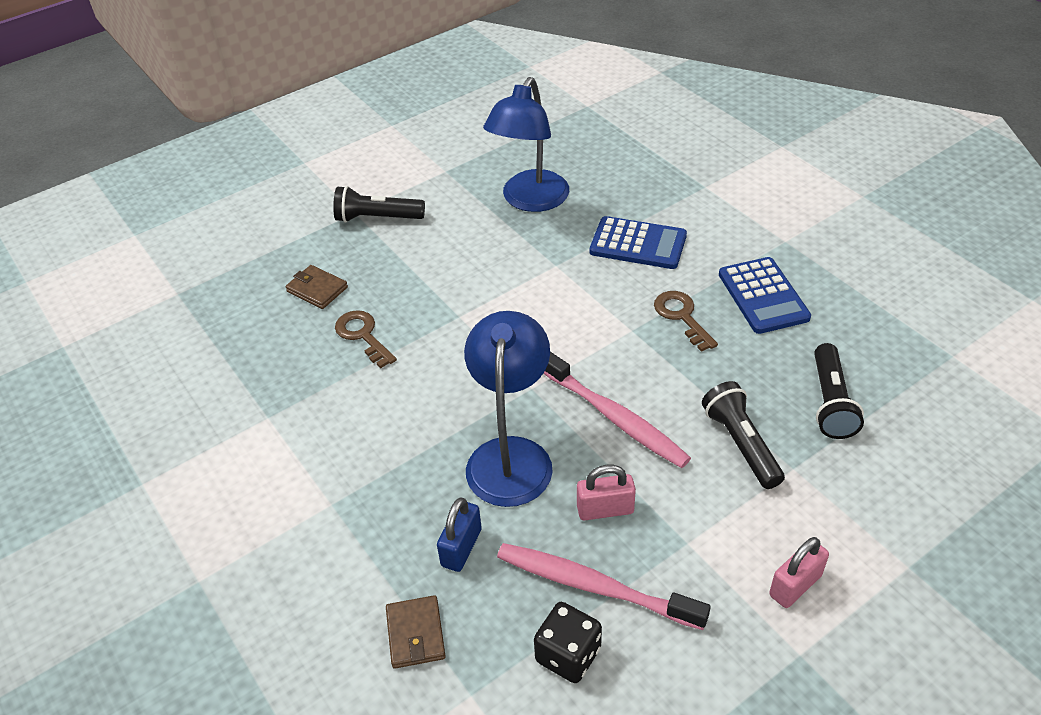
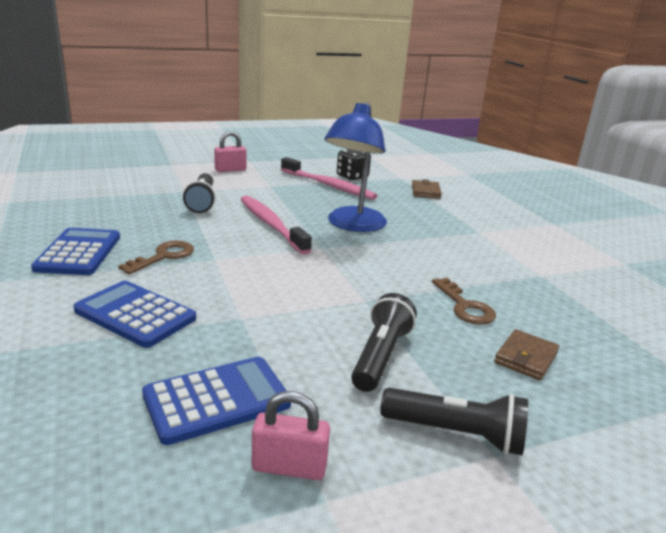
camera: 170 degrees left, 20 degrees down
brown wallet [285,265,348,309] -> brown wallet turned 75 degrees clockwise [494,329,559,380]
blue padlock [437,497,482,572] -> none
blue lamp [483,77,569,212] -> blue calculator [142,357,291,445]
pink padlock [577,465,636,520] -> pink padlock moved to [252,391,330,480]
brown key [654,291,718,352] -> brown key turned 135 degrees counterclockwise [118,240,194,275]
black flashlight [814,343,864,439] -> black flashlight moved to [351,293,417,392]

